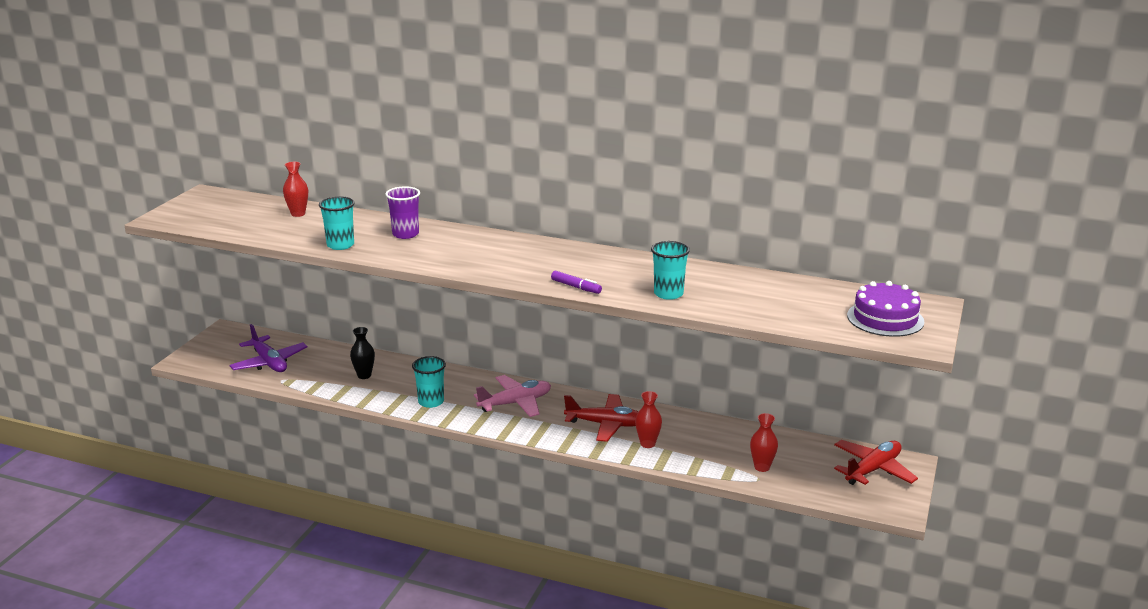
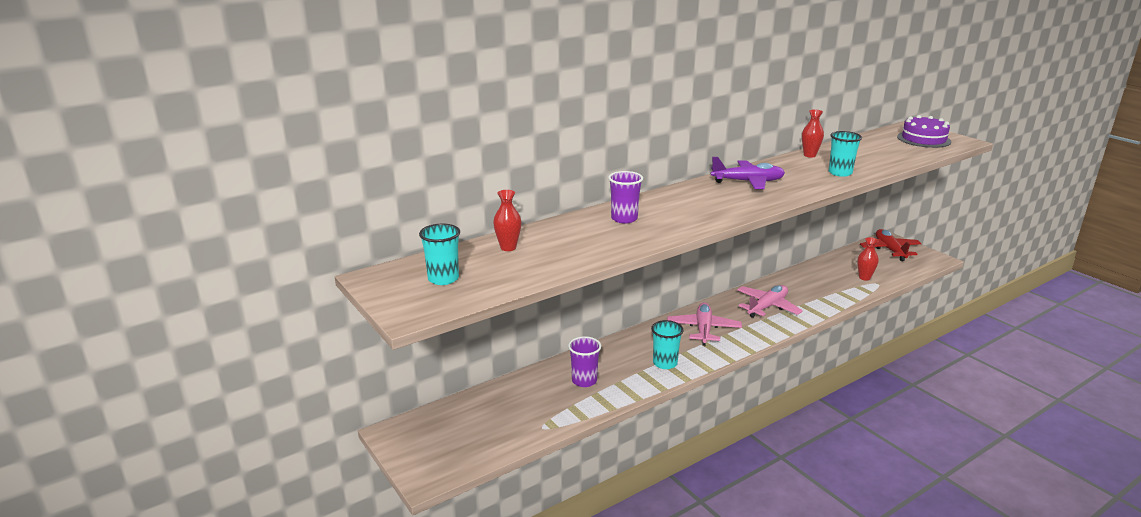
camera: 55 degrees left, 0 degrees up
purple plane [229,324,307,372] -> purple plane moved to [711,157,785,189]
turquoise cup [319,196,355,250] -> turquoise cup moved to [419,224,460,285]
black vase [350,327,375,379] -> purple cup [568,336,601,387]
purple marker [551,271,602,294] -> none
red plane [564,394,639,442] -> pink plane [737,285,803,318]
red vase [635,391,662,448] -> red vase moved to [802,110,824,157]

